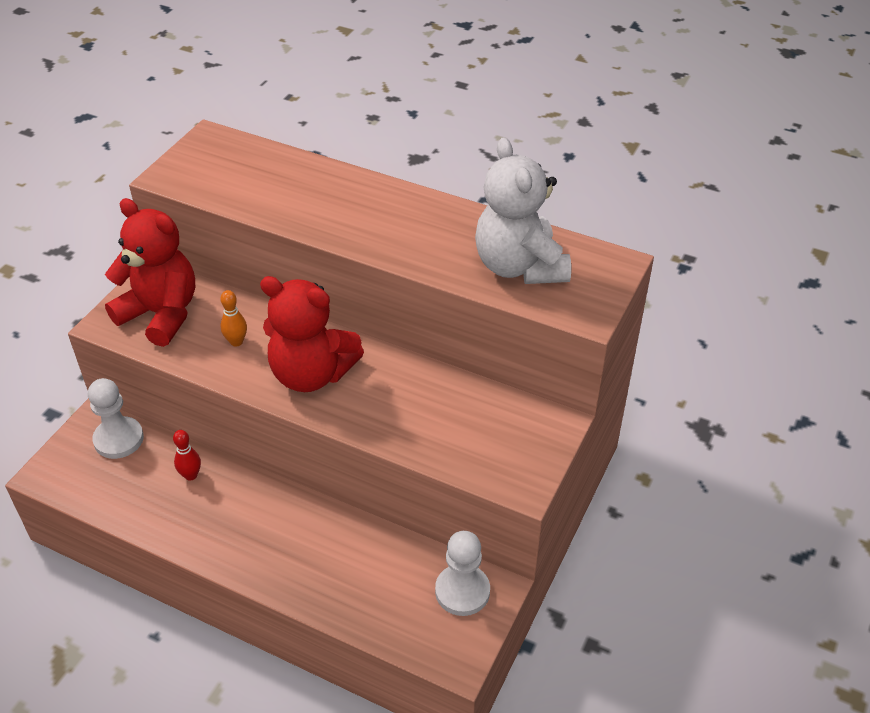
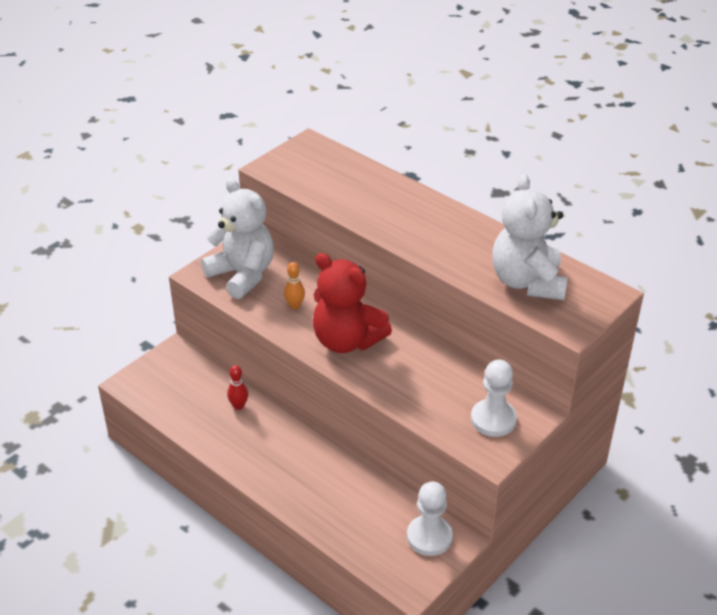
camera: 15 degrees right, 5 degrees down
white pawn [88,378,144,459] -> white pawn moved to [471,360,517,437]
red teddy bear [105,198,195,347] -> white teddy bear [201,178,274,299]

